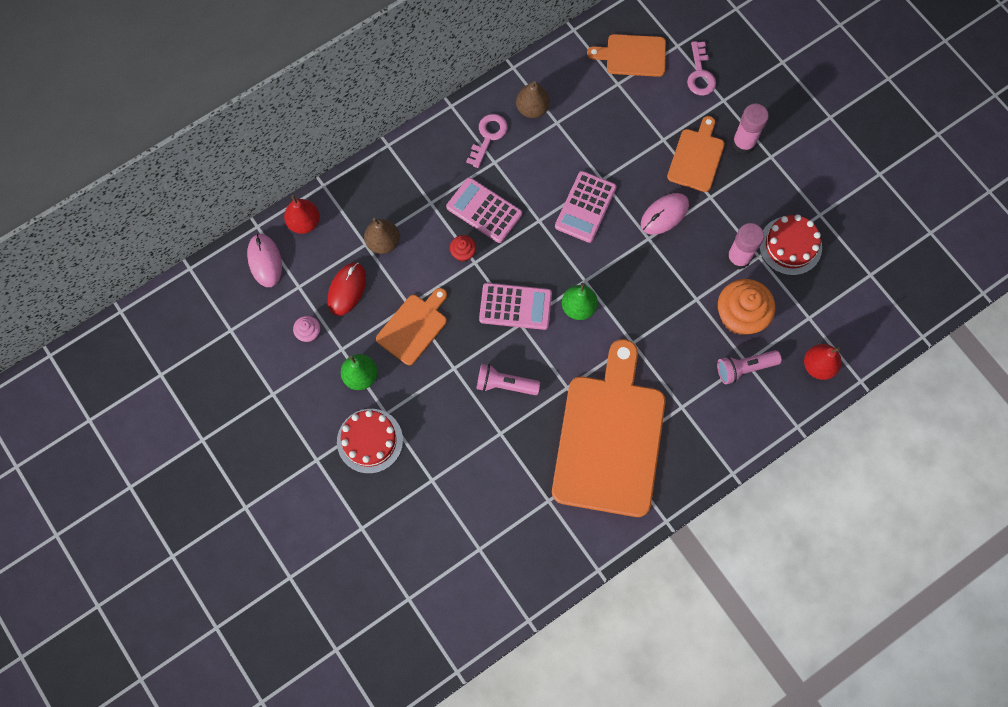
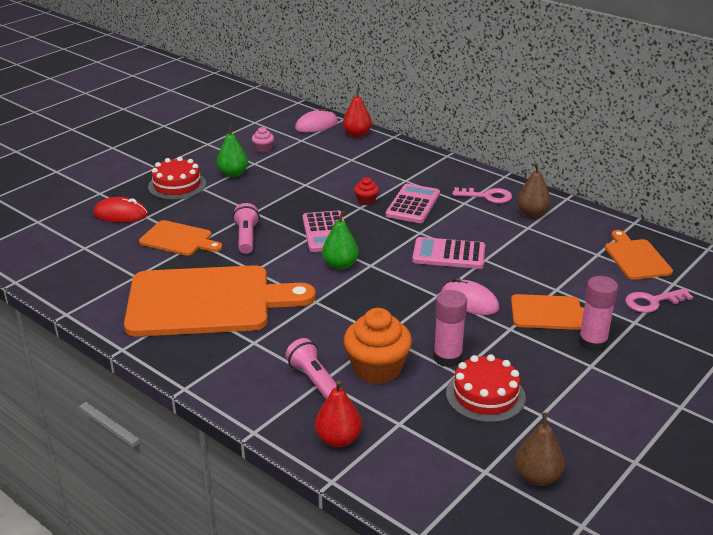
camera: 75 degrees right, 40 degrees down
red mouse [328,263,366,316] -> red mouse moved to [93,197,148,222]
brown pear [364,218,400,254] -> brown pear moved to [515,412,565,486]
orange cutting board [376,288,447,365] -> orange cutting board moved to [139,220,222,256]

